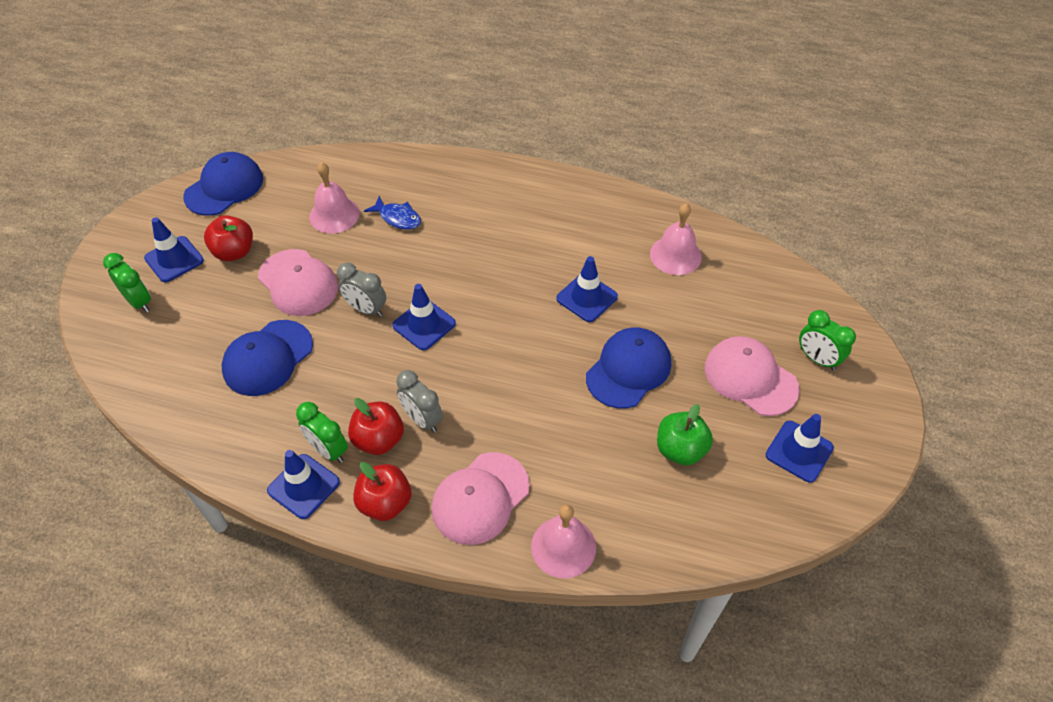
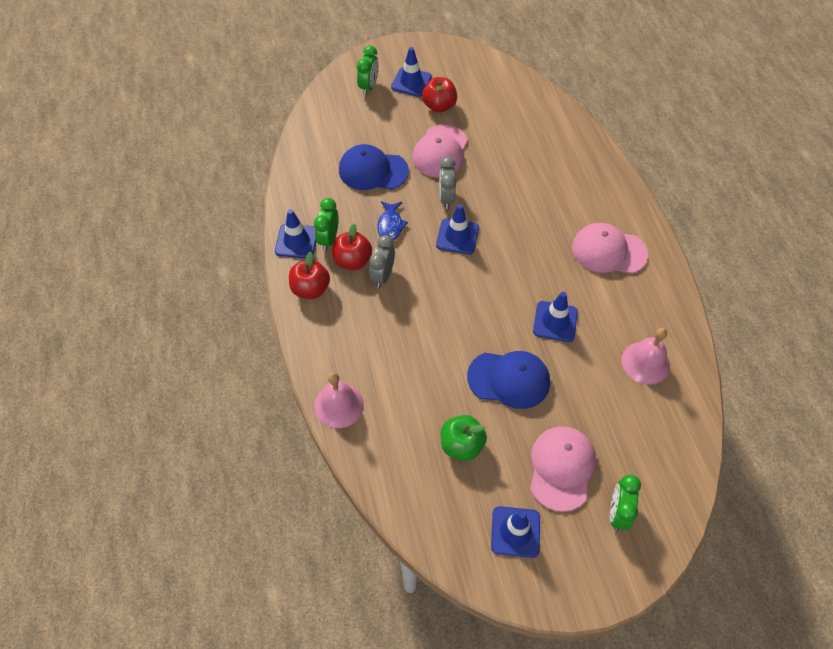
camera: 60 degrees right, 5 degrees up
blue cap [183,152,263,215] -> none
pink bell [309,162,360,233] -> none
blue fish [364,196,421,230] -> blue fish moved to [377,201,408,241]
pink cap [432,452,530,545] -> pink cap moved to [572,223,648,274]

